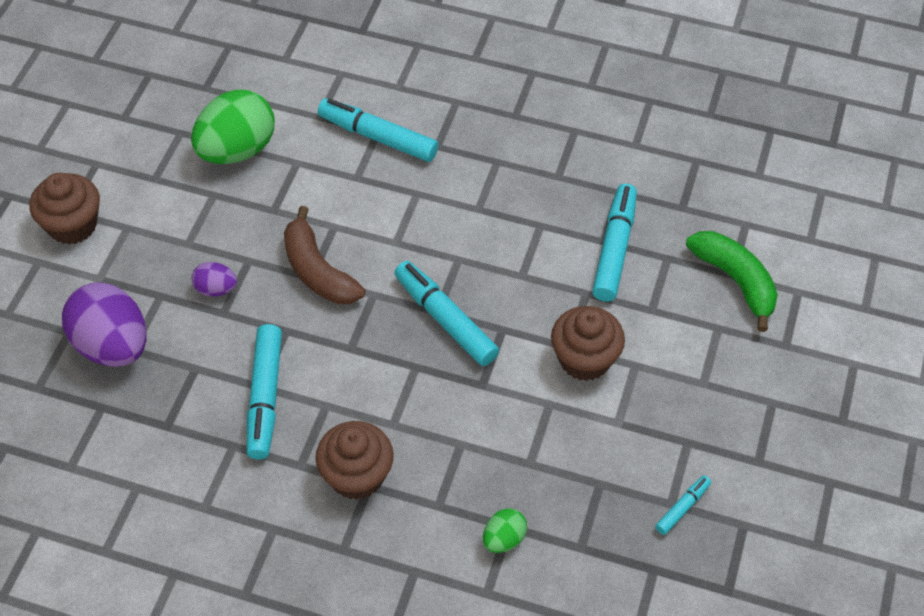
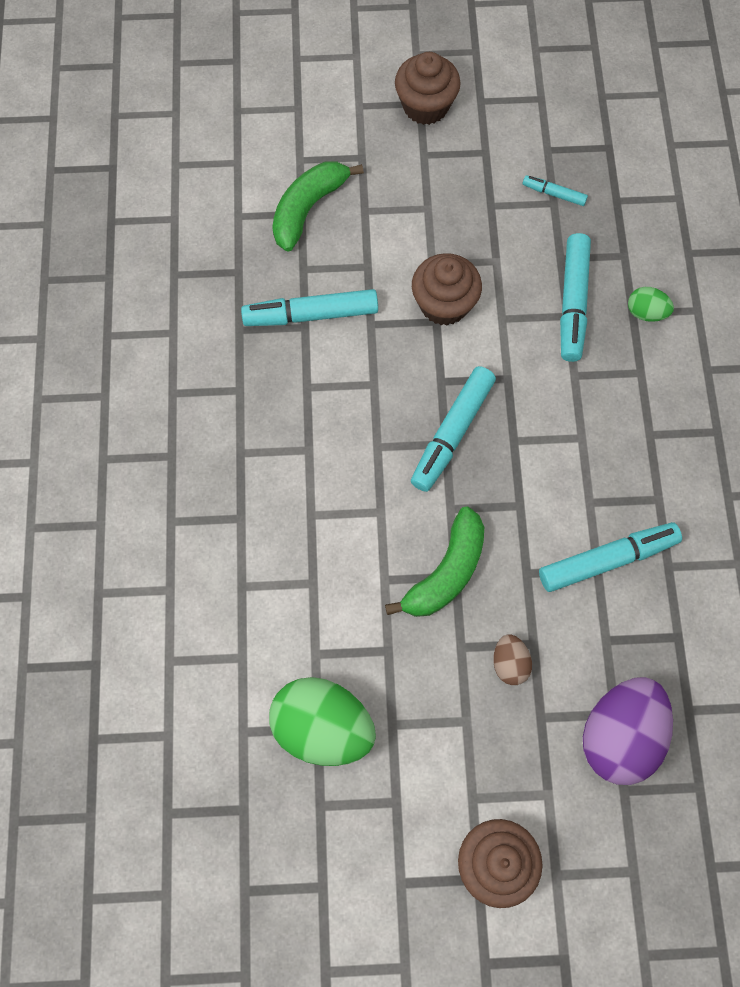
camera: 110 degrees left, 15 degrees up
purple egg [191,262,237,297] -> brown egg [493,634,532,685]
brown banana [284,206,365,304] -> green banana [385,507,484,617]
brown cupcake [316,421,394,500] -> brown cupcake moved to [395,52,461,125]
turquoise marker [318,98,438,162] -> turquoise marker moved to [560,233,591,362]

